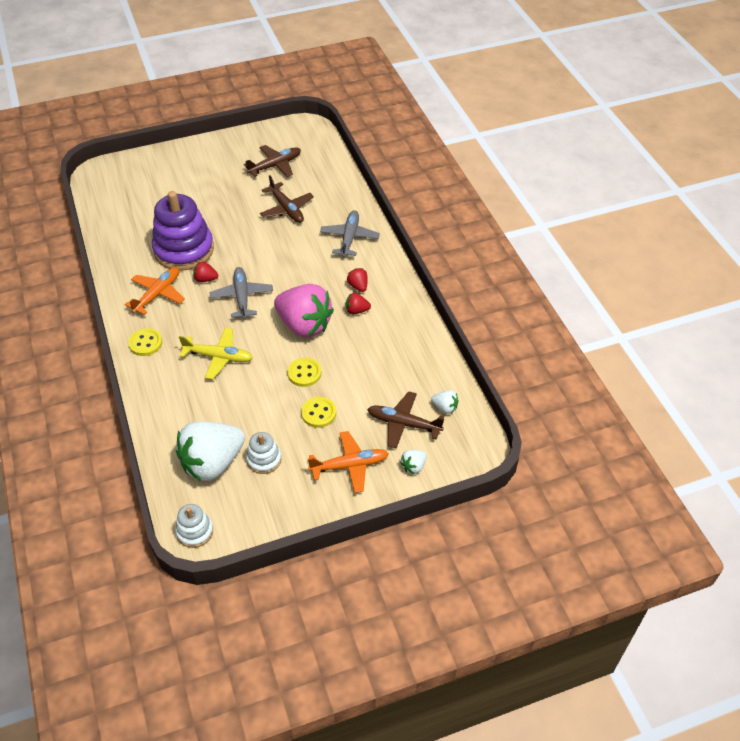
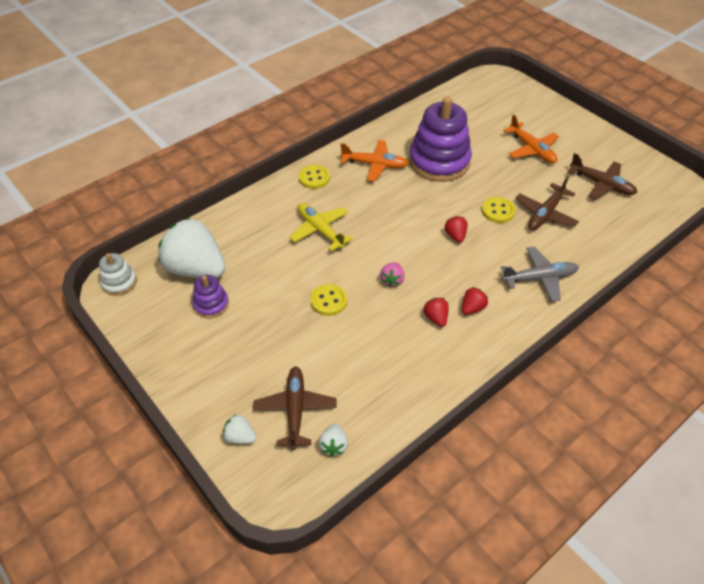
camera: 70 degrees right, 0 degrees up
yellow plane [179,328,253,380] -> yellow plane turned 150 degrees clockwise [289,203,353,251]
red strawberry [193,261,218,282] -> red strawberry moved to [445,216,468,243]
grey plane [210,267,273,319] -> none
white stacking toy [246,432,282,474] -> purple stacking toy [192,275,229,318]
pink strawberry [274,284,334,338] -> pink strawberry [380,262,405,287], size x0.42
yellow button [301,397,336,428] -> yellow button moved to [482,197,515,223]
orange plane [308,431,389,493] -> orange plane moved to [503,114,559,163]

